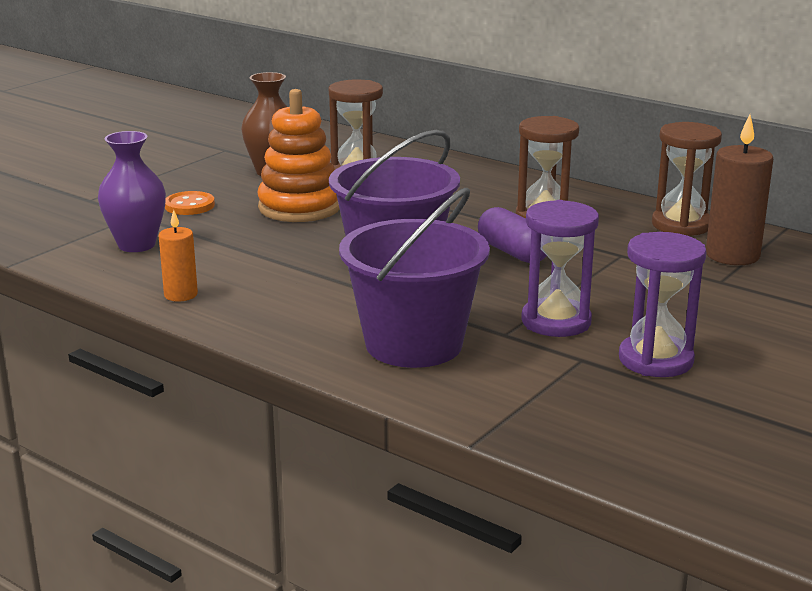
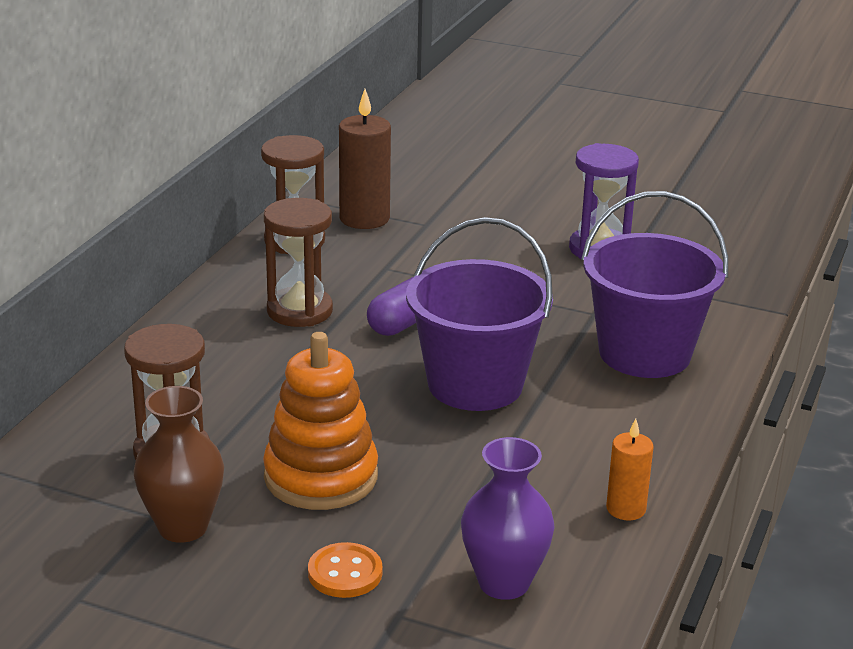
camera: 105 degrees left, 5 degrees up
purple hourglass [521,200,599,337] -> none

